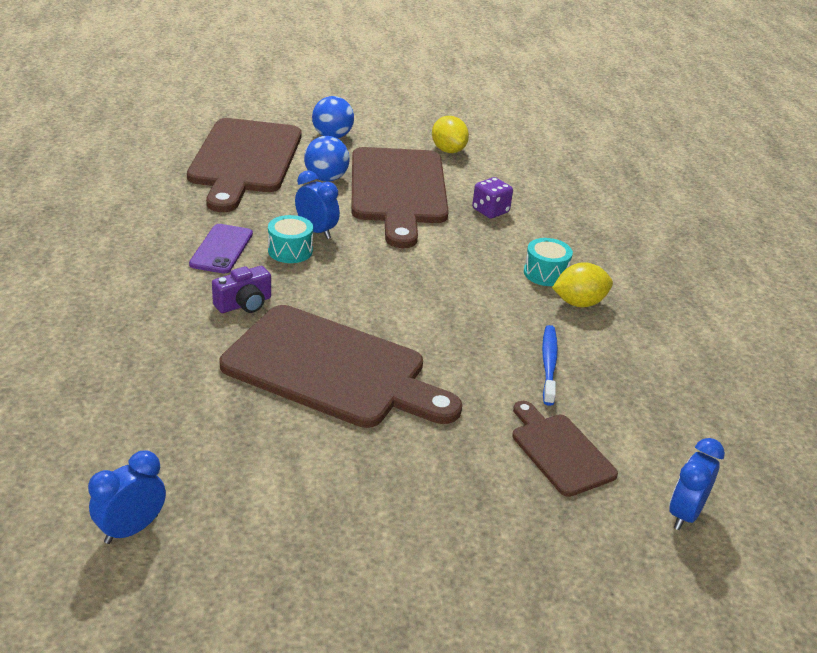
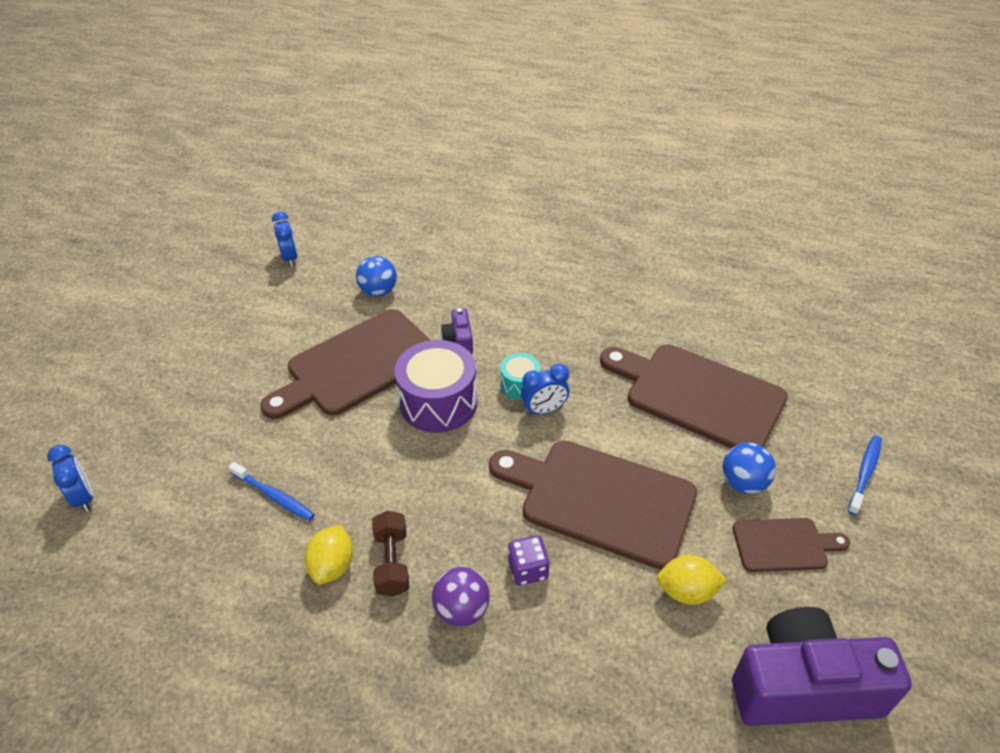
camera: 120 degrees right, 10 degrees up
purple phone [189,224,253,274] -> none
blue ball [304,136,350,182] -> blue ball moved to [356,256,397,297]
brown cutting board [512,401,618,497] -> brown cutting board moved to [733,518,850,572]
turquoise drum [524,238,573,286] -> brown dumbbell [372,511,409,597]
none -> purple drum [395,340,478,433]
none -> purple ball [432,567,490,626]
none -> purple camera [732,607,912,726]
none -> blue toothbrush [848,435,882,515]

